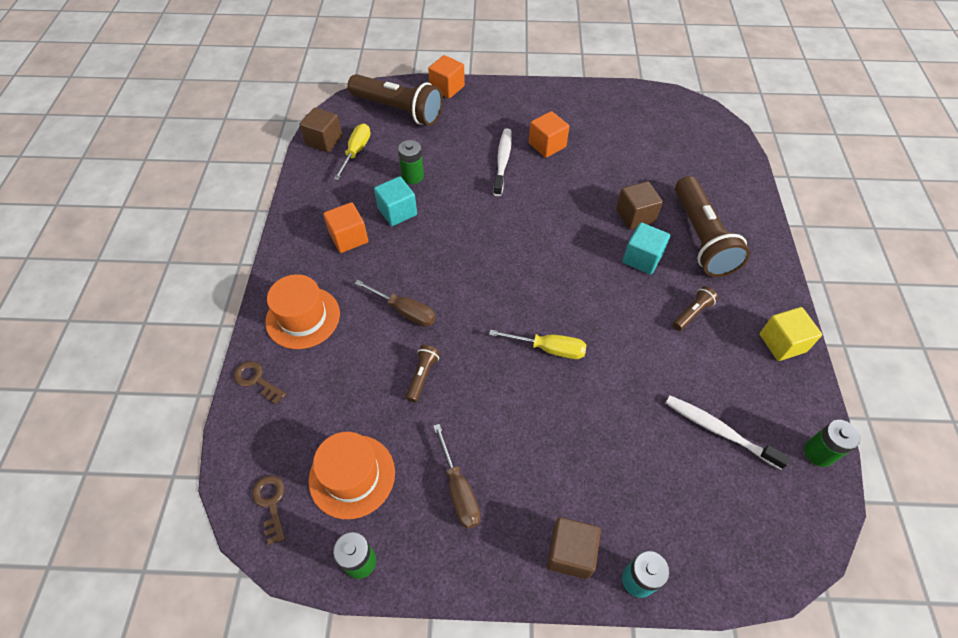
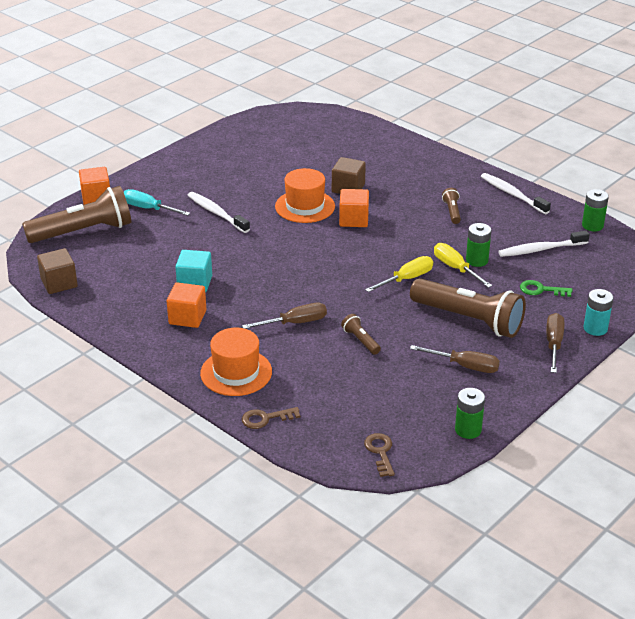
camera: 50 degrees left, 20 degrees down
brown key [252,475,285,545] -> brown key turned 60 degrees clockwise [364,433,395,477]
orange hat [309,432,395,519] -> orange hat moved to [275,168,335,223]
yellow screwdriver [334,124,371,180] -> yellow screwdriver moved to [434,243,492,288]
green battery [398,140,424,184] -> green battery moved to [466,223,491,267]
orange cube [529,111,569,158] -> orange cube moved to [339,189,369,227]
brown cube [547,517,601,579] -> brown screwdriver [546,313,564,373]
turquoise cube [622,222,670,275] -> none
brown flashlight [675,176,750,277] -> brown flashlight moved to [410,278,526,338]
yellow cube [759,307,822,361] -> white toothbrush [481,173,551,214]
none -> turquoise screwdriver [124,189,190,216]
none -> green key [520,280,572,297]

